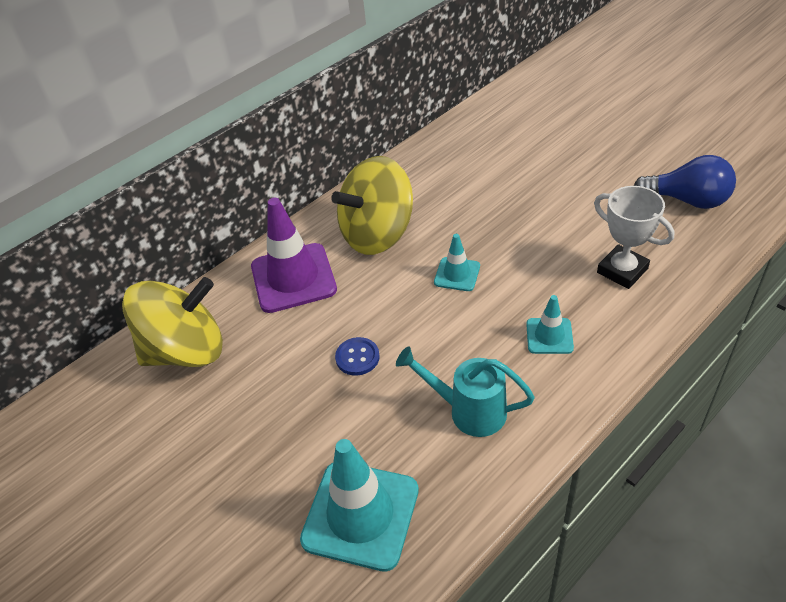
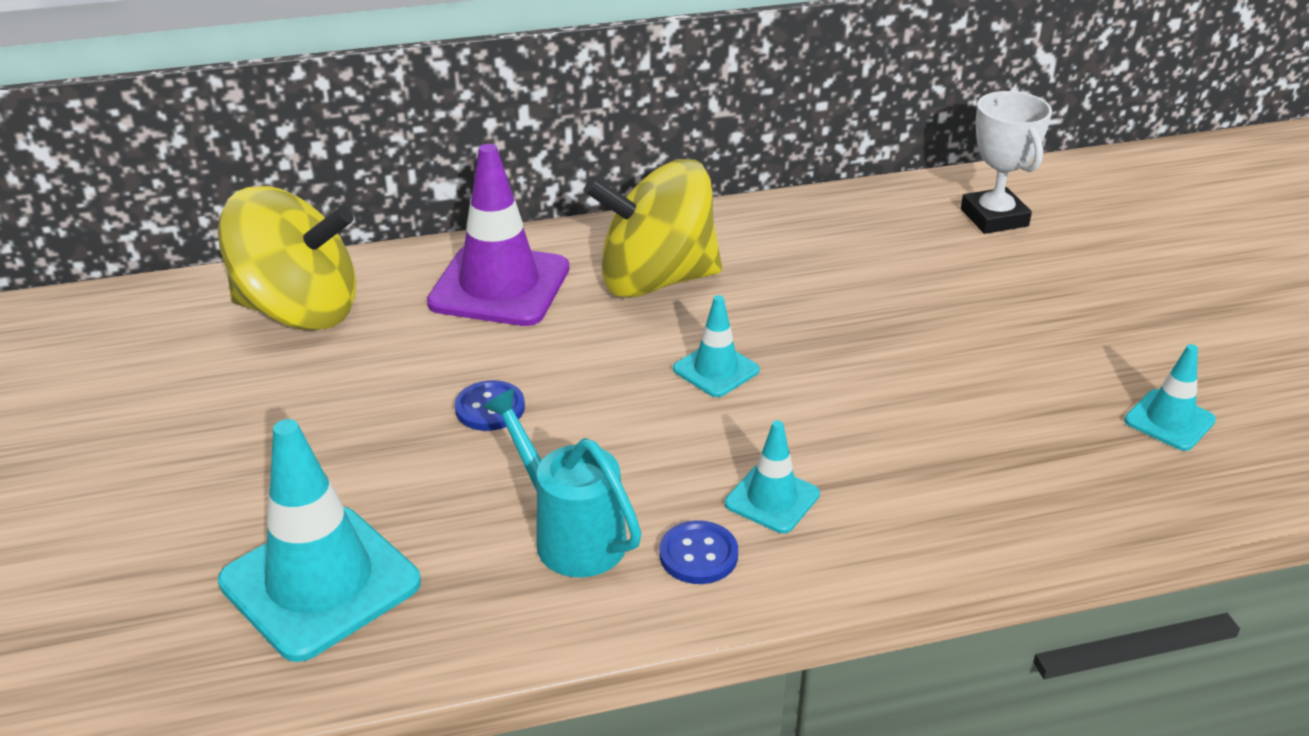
camera: 25 degrees right, 10 degrees down
white trophy [594,186,675,289] -> white trophy moved to [961,91,1052,234]
blue light bulb [634,155,736,209] -> turquoise traffic cone [1124,344,1216,451]
none -> blue button [659,520,738,584]

